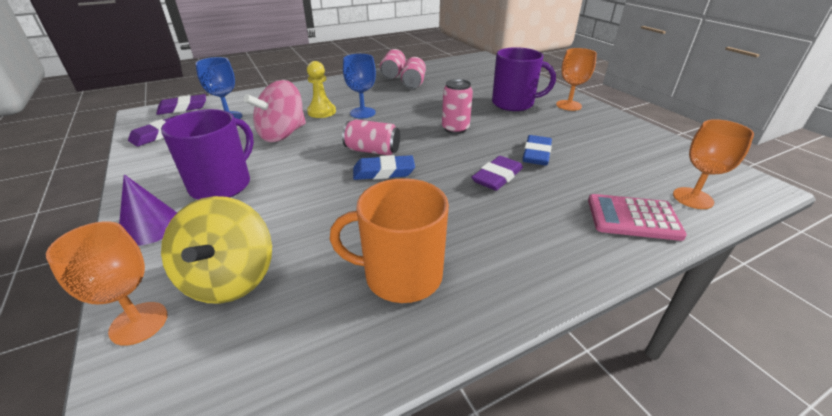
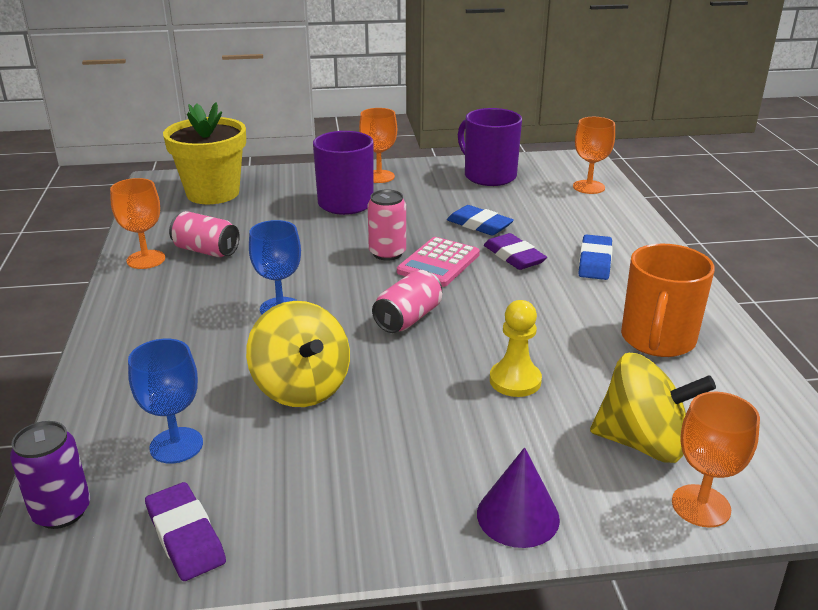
camera: 70 degrees left, 5 degrees down
purple eraser [156,94,206,115] -> purple can [10,421,90,529]
purple mug [161,109,254,200] -> purple mug moved to [458,108,522,186]
pink spinning top [244,80,306,142] -> yellow spinning top [246,301,350,407]
yellow pawn [307,61,336,118] -> yellow pawn moved to [490,300,542,397]
blue eraser [353,155,415,180] -> blue eraser moved to [578,234,613,280]
pink can [380,49,406,79] -> orange goblet [110,178,165,269]
pink calculator [588,194,687,241] -> pink calculator moved to [397,237,480,287]
none -> yellow flower pot [163,102,246,204]

